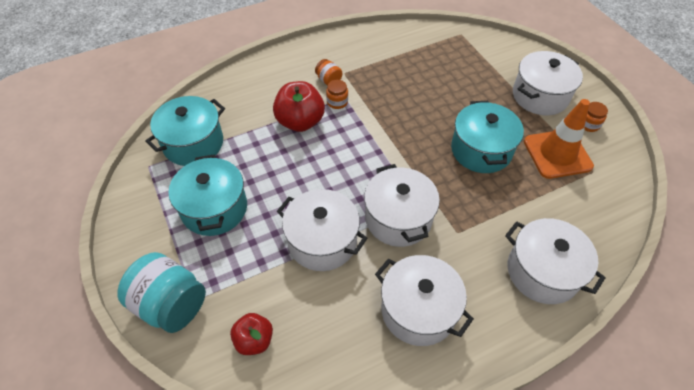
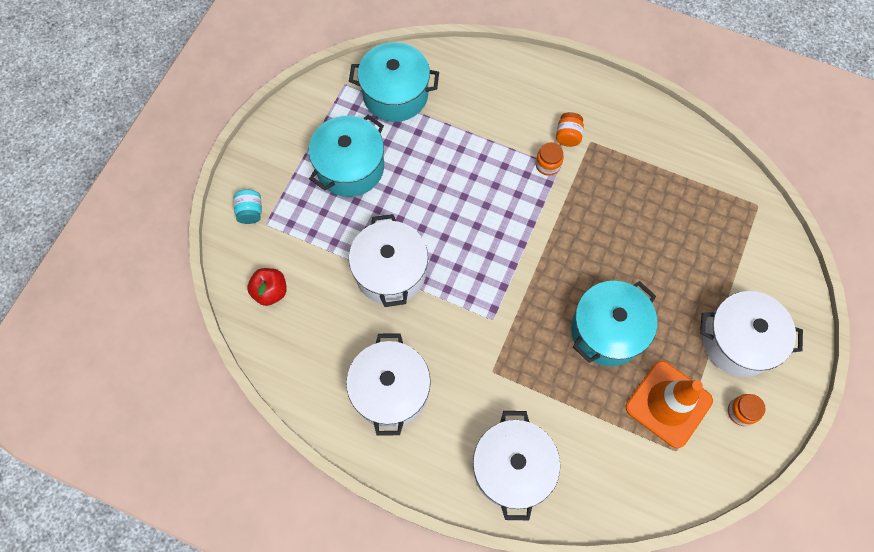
camera: 50 degrees right, 15 degrees up
turquoise jar [117,252,206,333] -> turquoise jar [234,190,262,224], size x0.48
red apple [273,81,325,132] -> none
white pot [364,164,440,247] -> none

